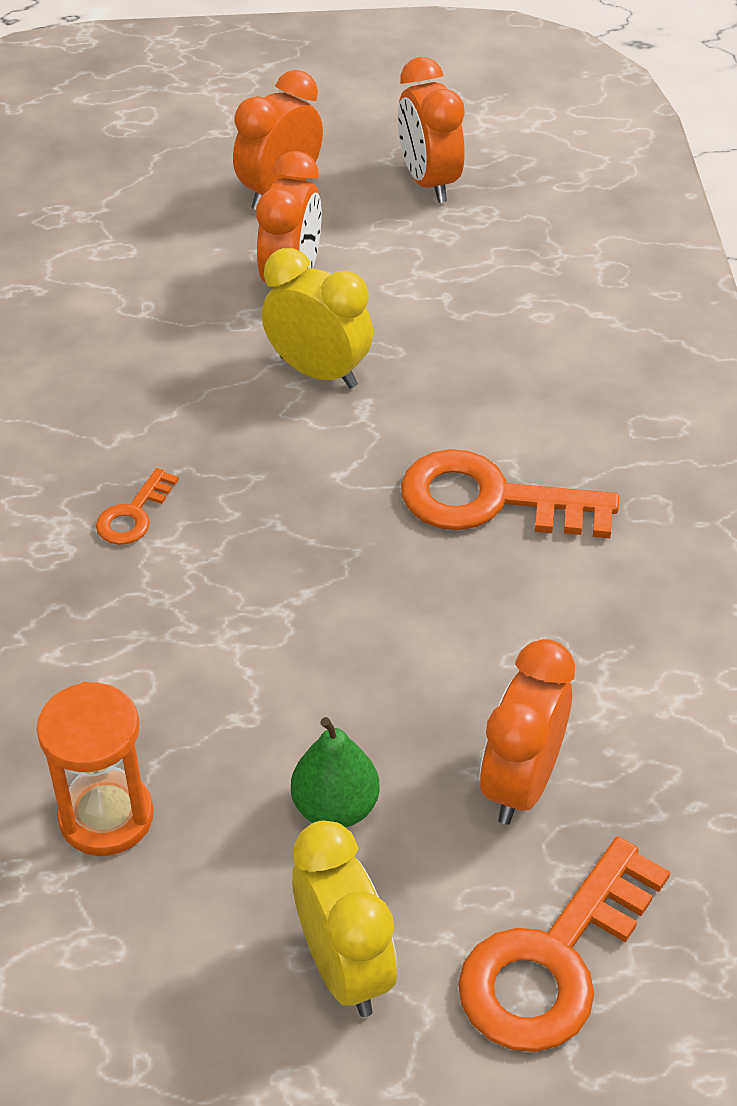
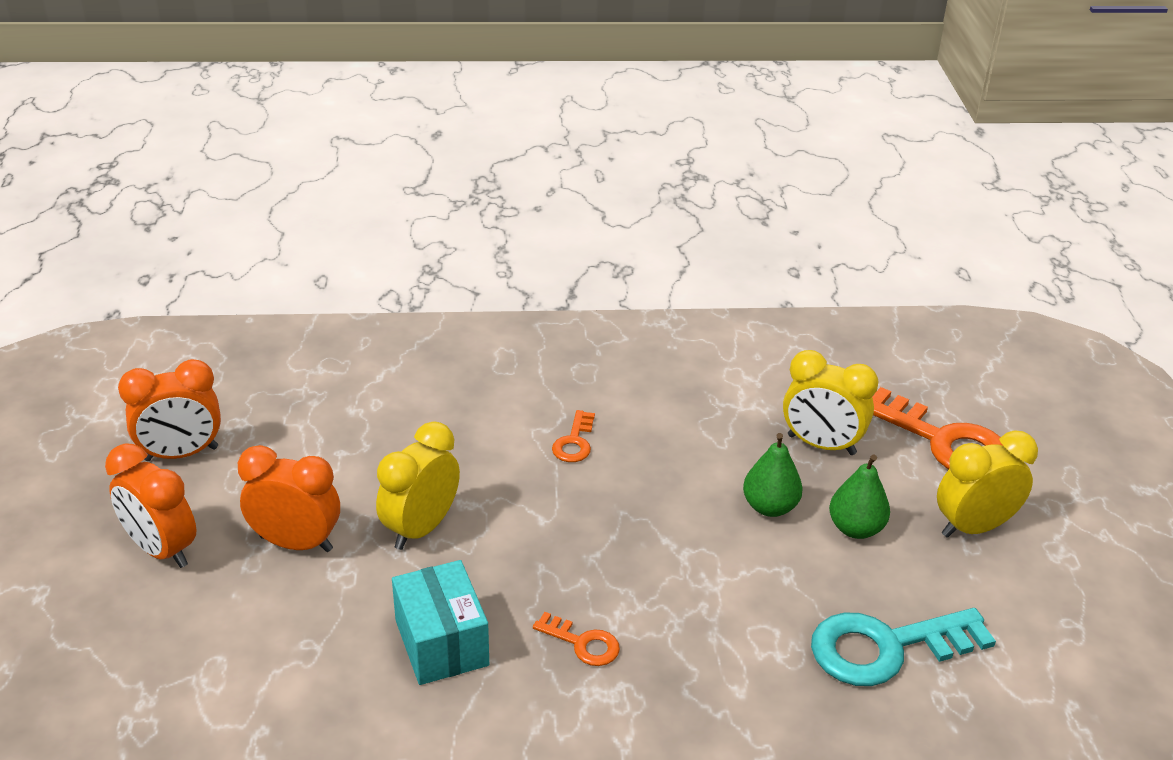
camera: 90 degrees left, 10 degrees down
orange hourglass [37,682,153,856] -> turquoise key [811,608,996,686]
orange key [401,449,619,538] -> orange key [552,410,595,462], size x0.49
orange clock [480,639,575,825] -> yellow clock [783,350,879,455]
none -> turquoise box [392,560,489,685]
none -> green pear [743,433,803,517]

